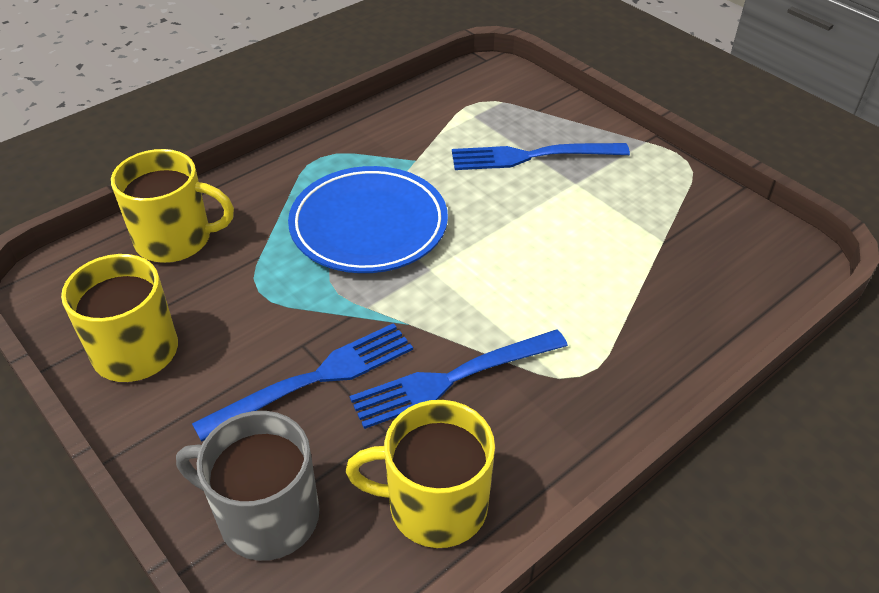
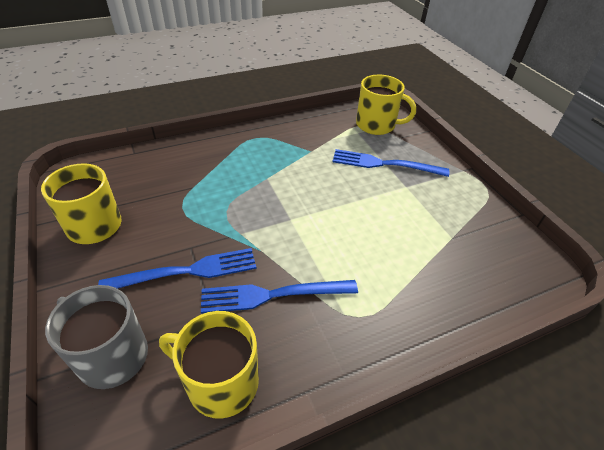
camera: 15 degrees right, 0 degrees up
yellow mug [111,149,234,263] -> yellow mug moved to [356,75,416,135]
blue plate [288,166,448,273] -> none

